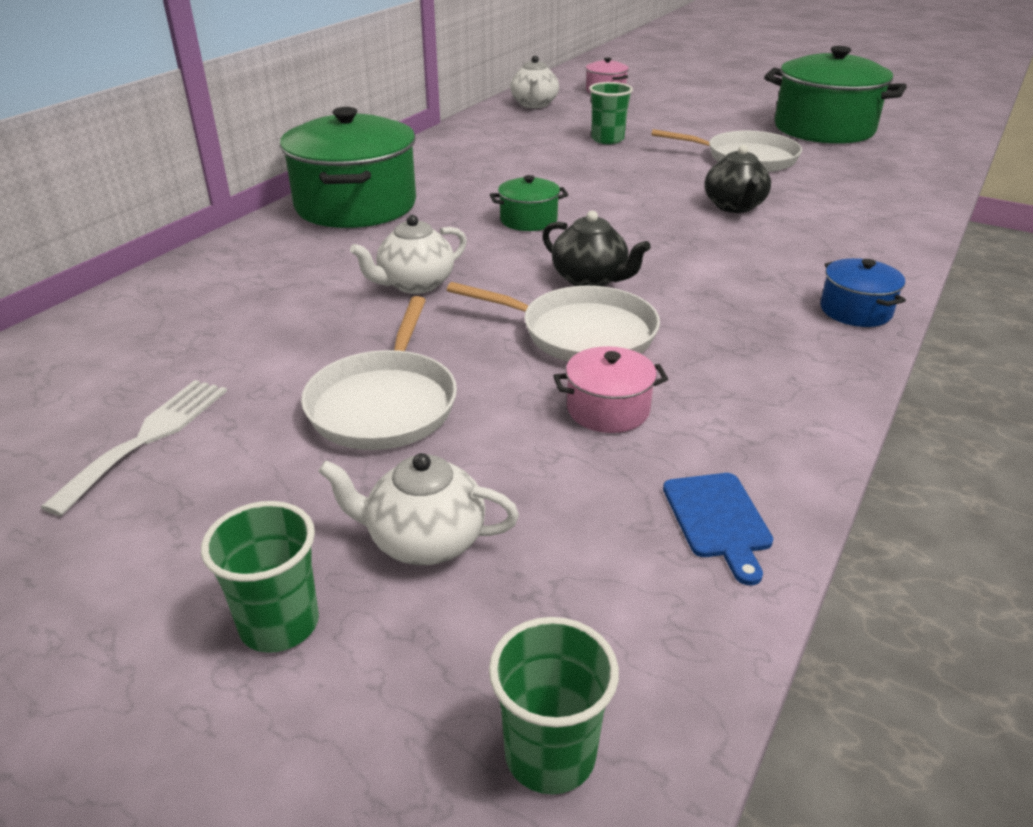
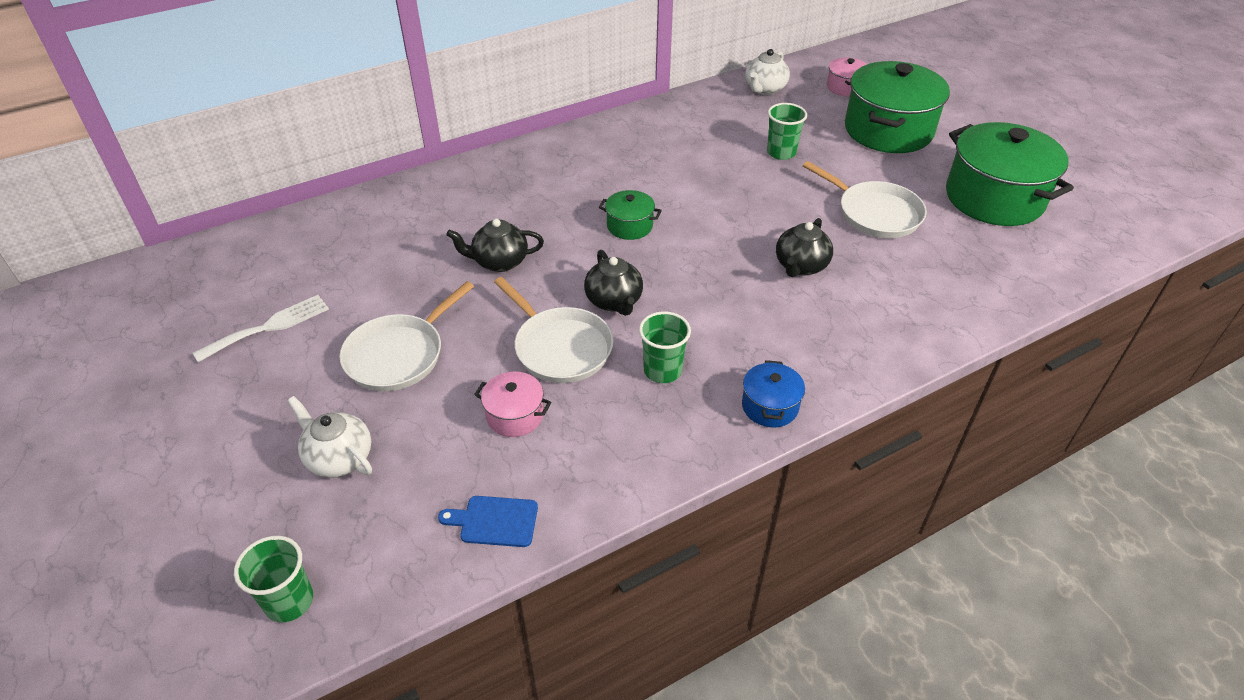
camera: 30 degrees right, 10 degrees up
green cup [201,501,319,653] -> green cup moved to [639,311,691,383]
green pot [280,107,416,228] -> green pot moved to [845,61,950,153]
white teapot [350,215,467,294] -> black teapot [446,219,544,272]
blue cutting board [663,473,773,585] -> blue cutting board turned 75 degrees clockwise [438,496,538,547]

